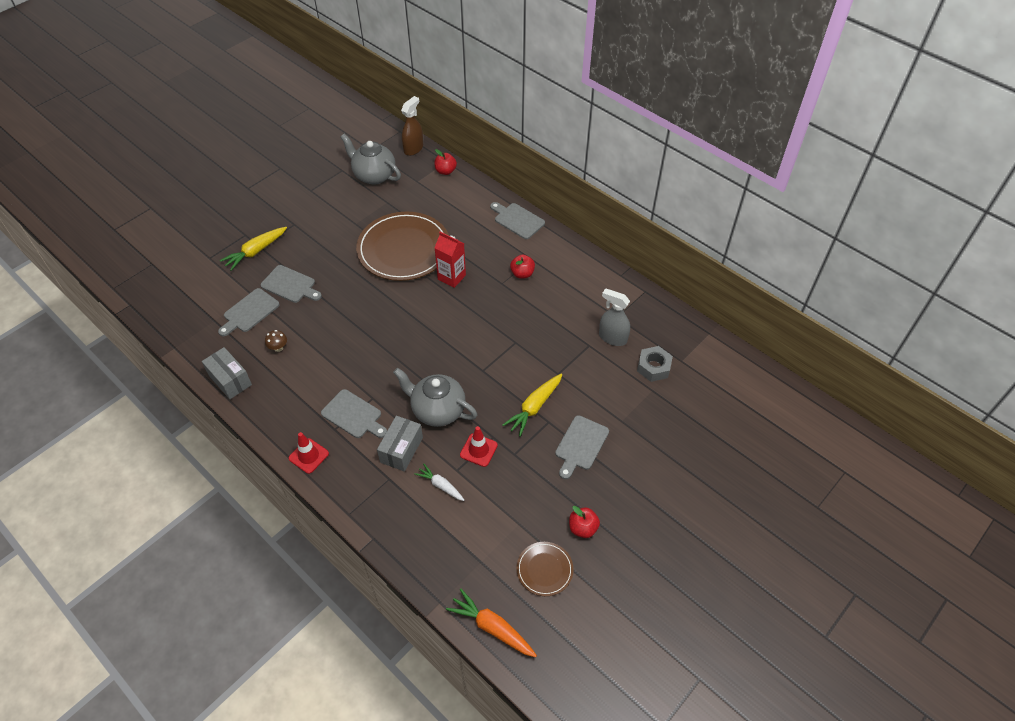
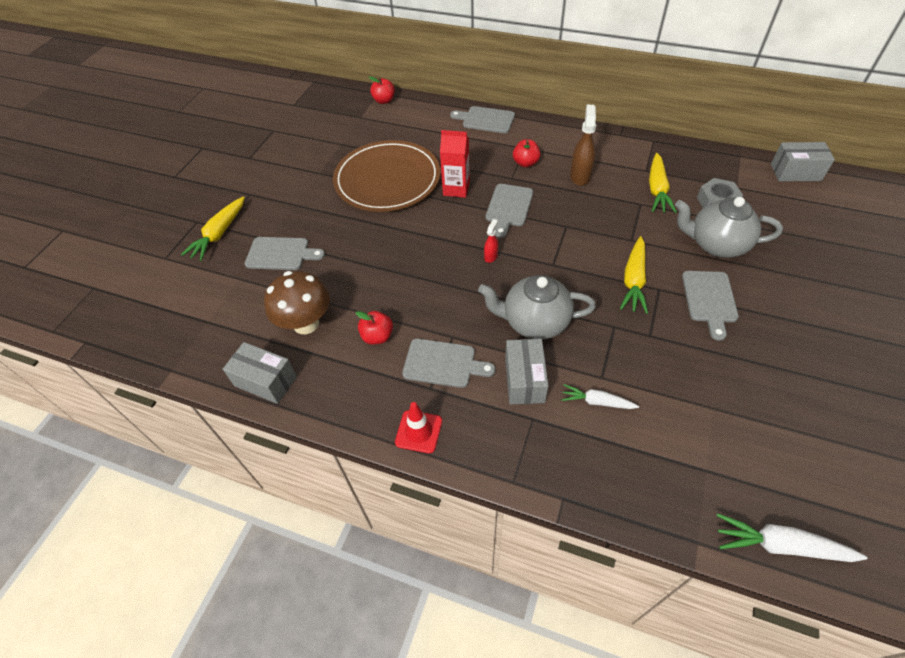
camera: 20 degrees left, 0 degrees up
grey cutting board [218,288,280,336] -> grey cutting board moved to [486,184,533,238]
brown mushroom [265,330,287,352] -> brown mushroom [264,271,330,334], size x2.23
grey teapot [341,134,401,184] -> grey teapot moved to [675,197,783,258]
brown spray bottle [401,96,423,156] -> brown spray bottle moved to [570,104,596,186]
orange carrot [446,589,537,657] -> white carrot [717,513,867,562]
red traffic cone [460,426,498,467] -> none
brown plate [516,542,574,596] -> none
red apple [569,506,600,538] -> red apple moved to [355,311,393,345]
grey spray bottle [599,288,630,346] -> yellow carrot [649,153,677,213]
none -> red spray bottle [484,219,498,263]
none -> grey box [771,142,835,181]

